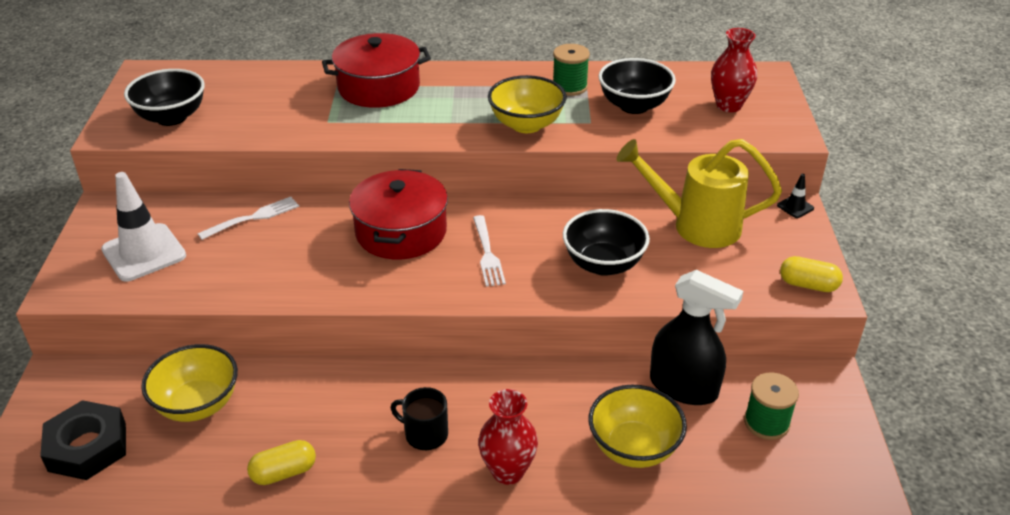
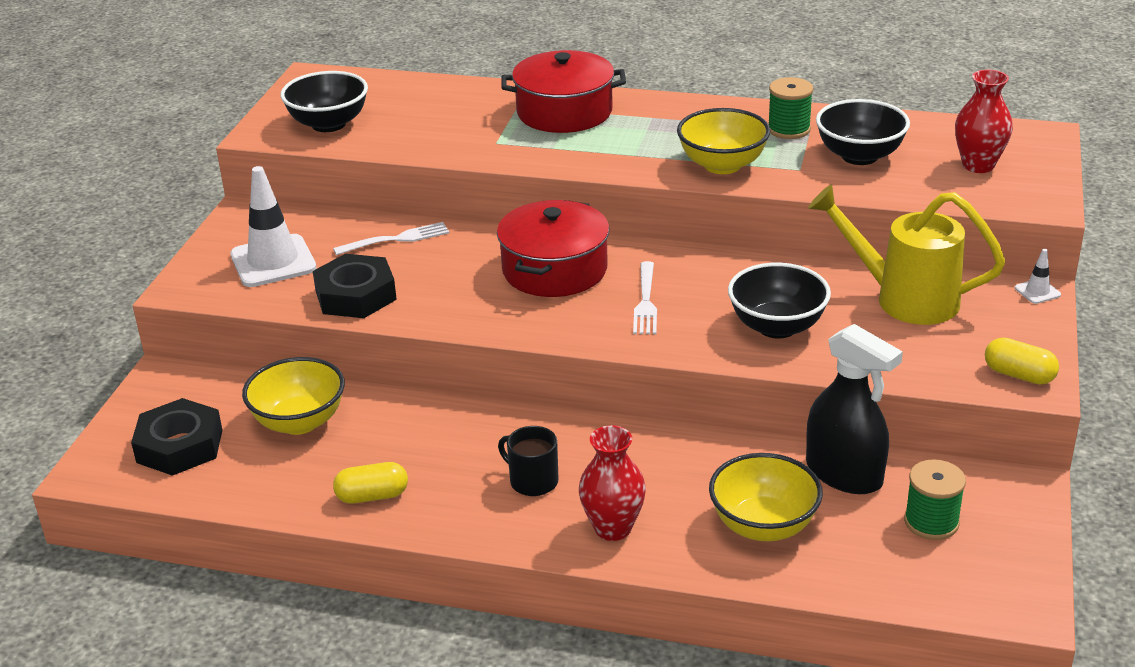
camera: 15 degrees right, 5 degrees down
black traffic cone [777,174,814,218] -> white traffic cone [1015,249,1061,304]
none -> black nut [313,254,397,318]

